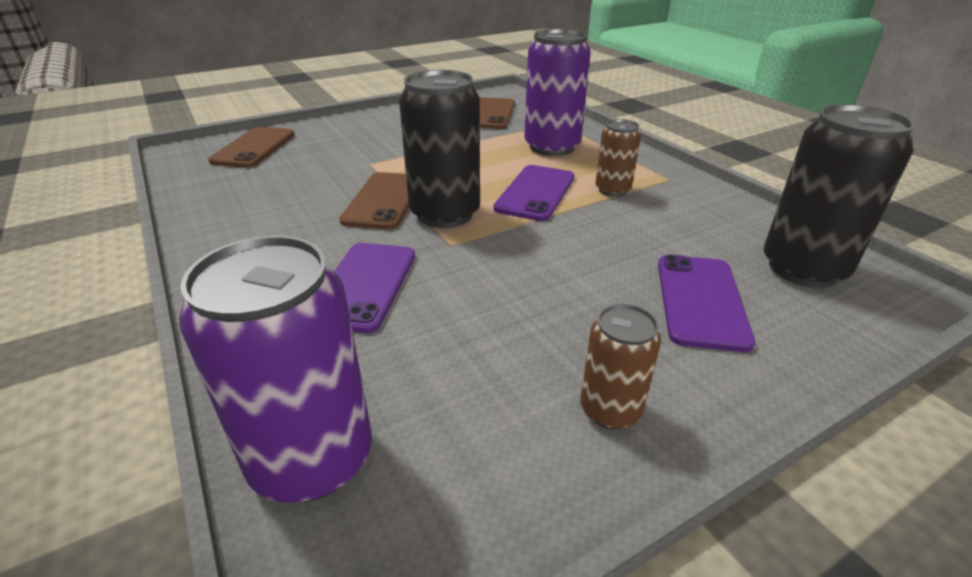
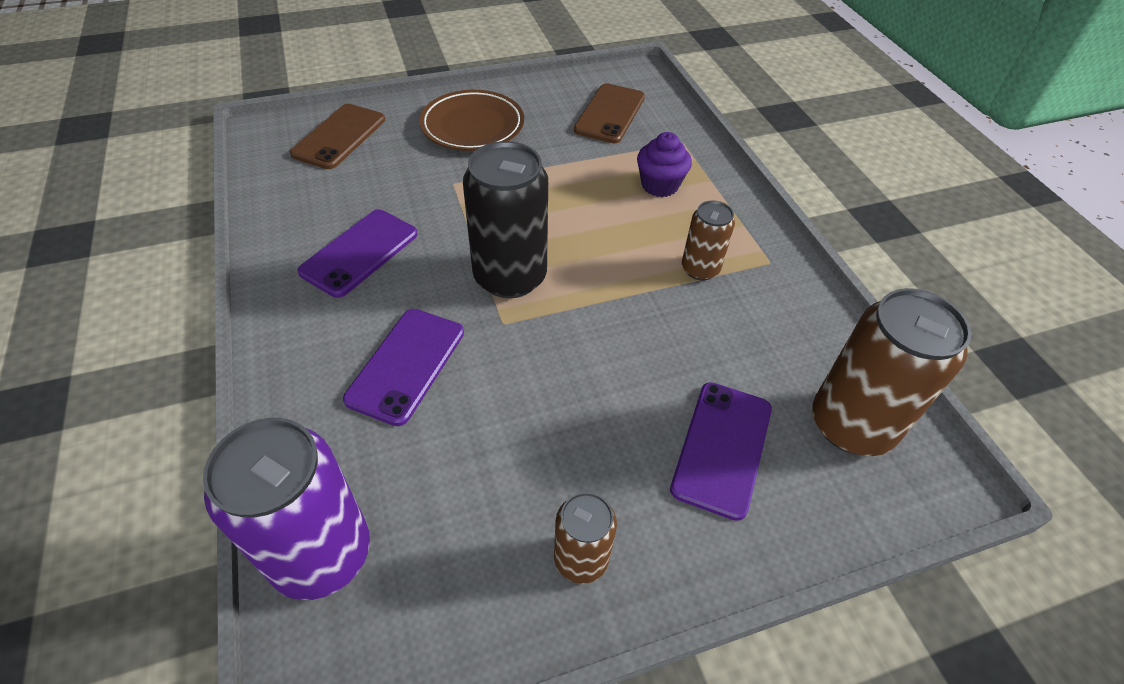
camera: 10 degrees right, 15 degrees up
brown phone [339,172,409,230] -> none
purple phone [494,165,575,221] -> purple phone moved to [298,209,418,298]
purple can [524,29,591,156] -> purple cupcake [637,132,692,197]
black can [763,104,915,288] -> brown can [812,288,971,456]
none -> brown plate [419,90,524,151]

